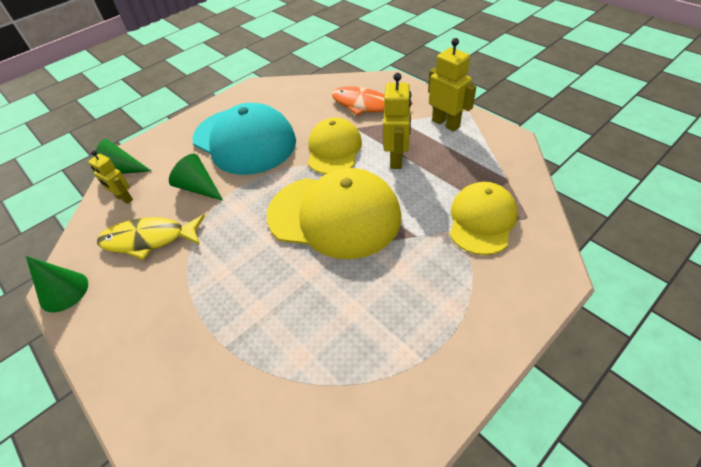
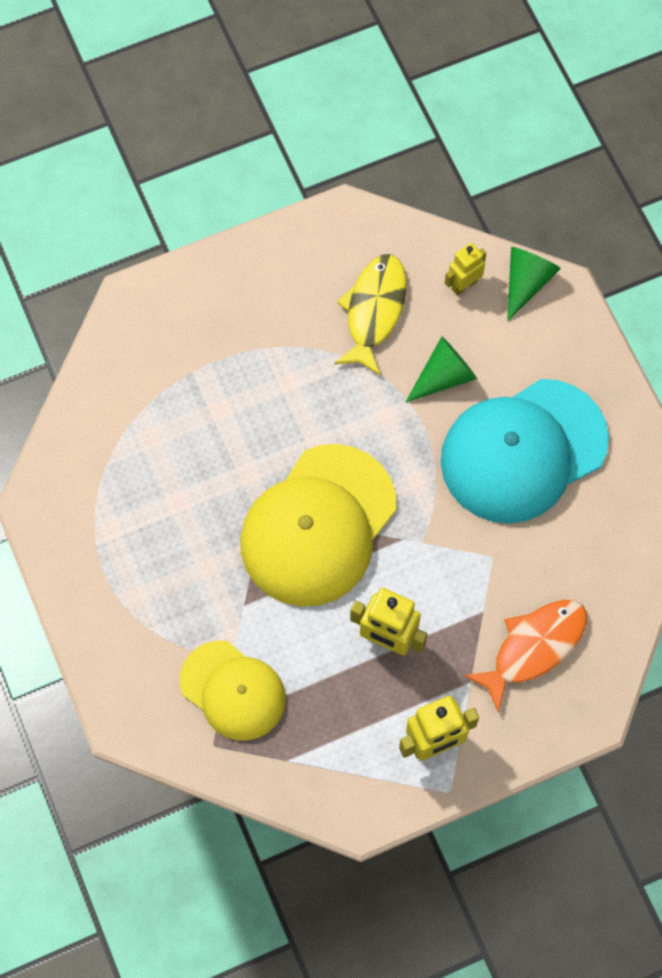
camera: 105 degrees right, 20 degrees up
green cone [26,256,88,312] -> none
yellow cap [308,118,362,174] -> none

